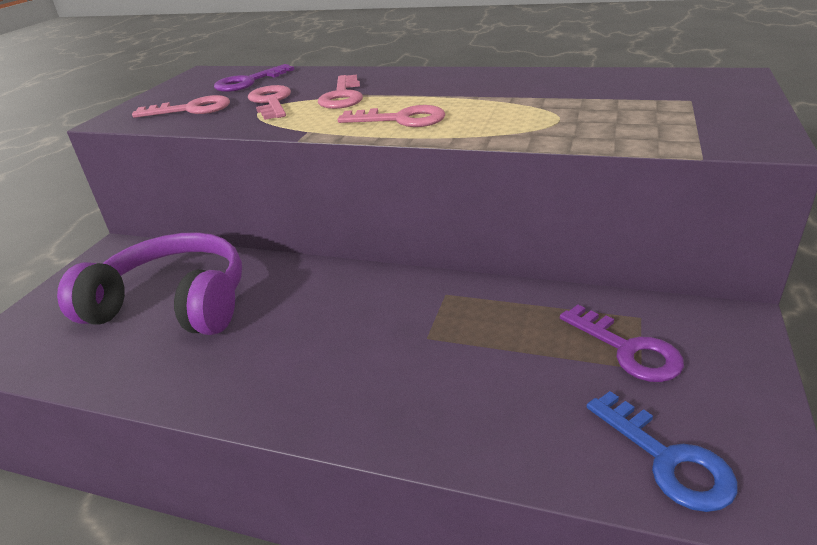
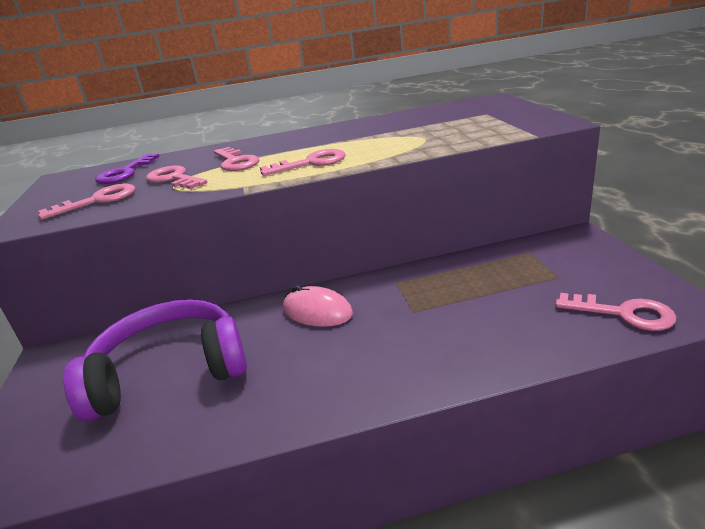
camera: 30 degrees left, 5 degrees down
purple key [560,305,684,382] -> none
blue key [587,391,738,512] -> pink key [555,293,677,331]
none -> pink mouse [283,285,353,327]

